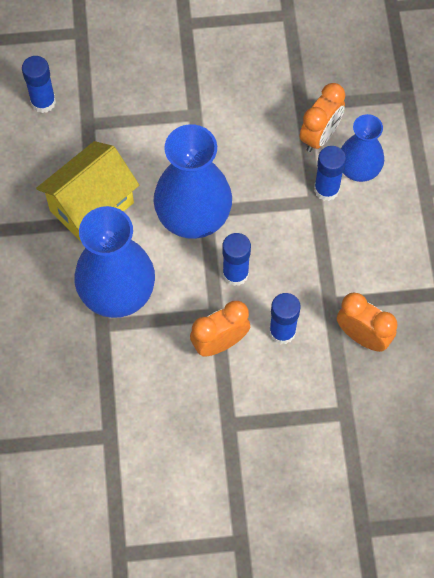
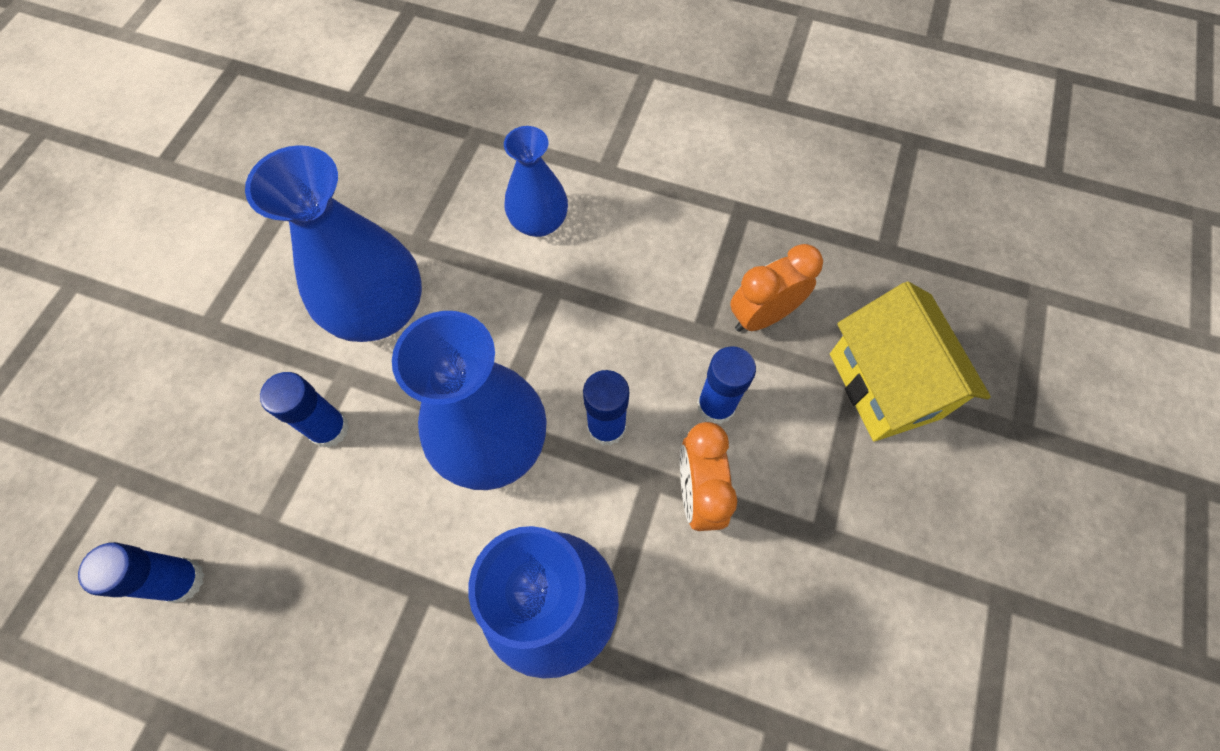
camera: 65 degrees left, 0 degrees up
yellow house [36,141,139,243] -> yellow house moved to [830,281,991,441]
orange clock [299,83,345,152] -> none
blue glue stick [314,146,346,201] -> blue glue stick moved to [260,372,349,448]
none -> blue vase [245,145,422,342]

